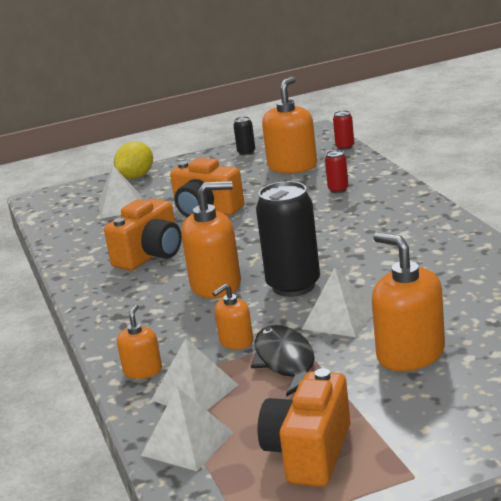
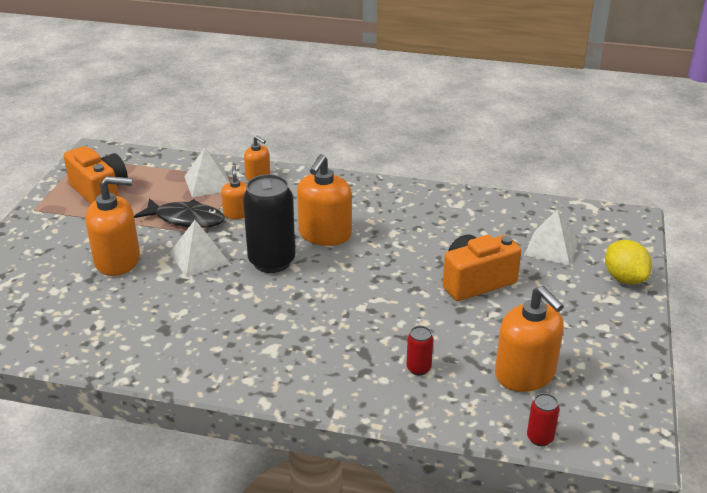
camera: 120 degrees right, 10 degrees up
orange camera [104,199,182,271] -> none
white pyramid [141,387,233,471] -> none
black can [233,117,255,156] -> none

